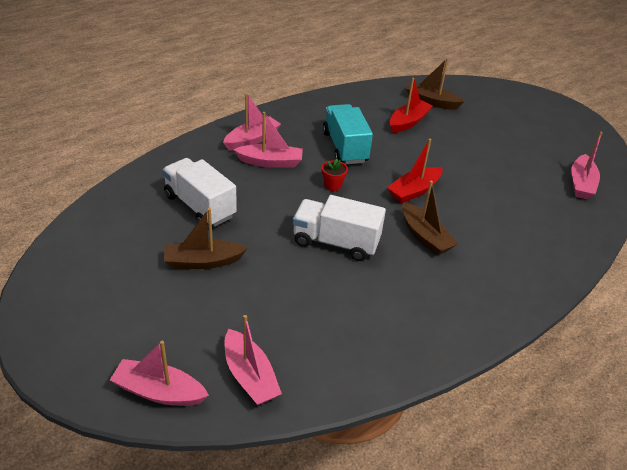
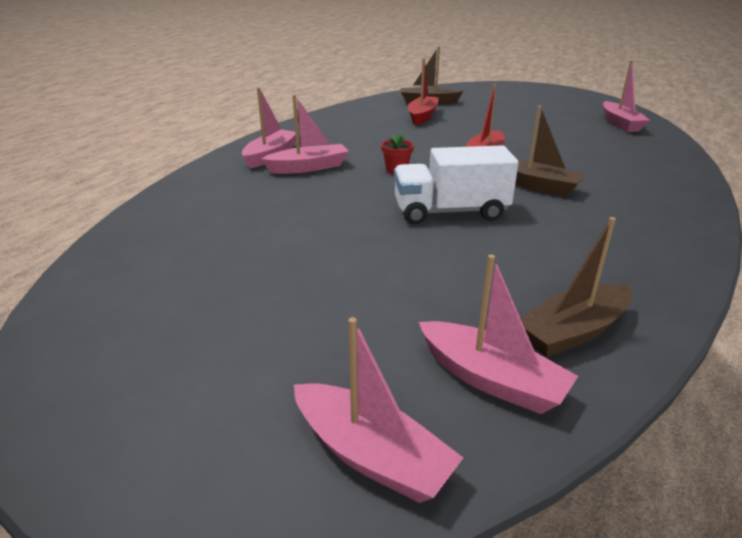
camera: 20 degrees left, 10 degrees down
pink boat [110,341,209,406] -> pink boat turned 135 degrees counterclockwise [294,317,464,503]
white truck [162,158,237,227] -> none
brown boat [164,208,247,269] -> brown boat moved to [520,217,632,357]
turquoise truck [323,104,373,164] -> none

